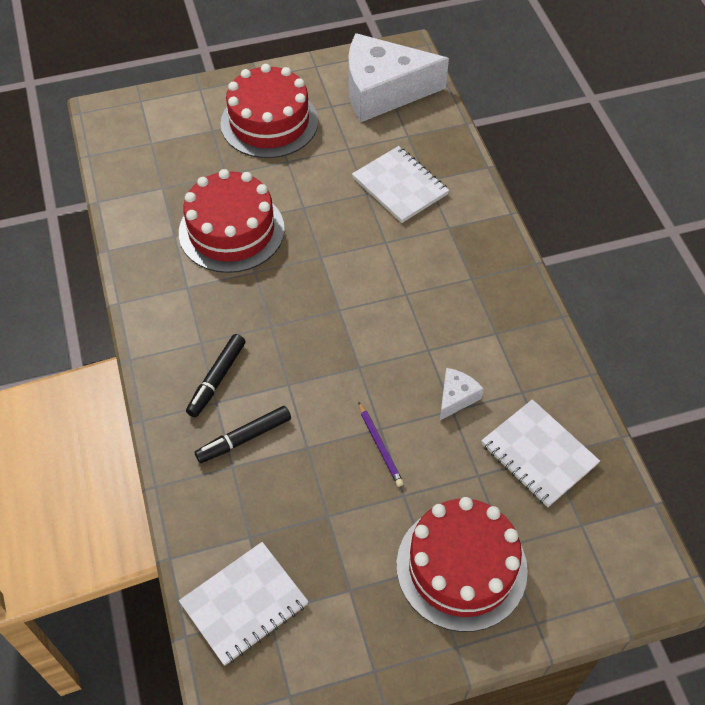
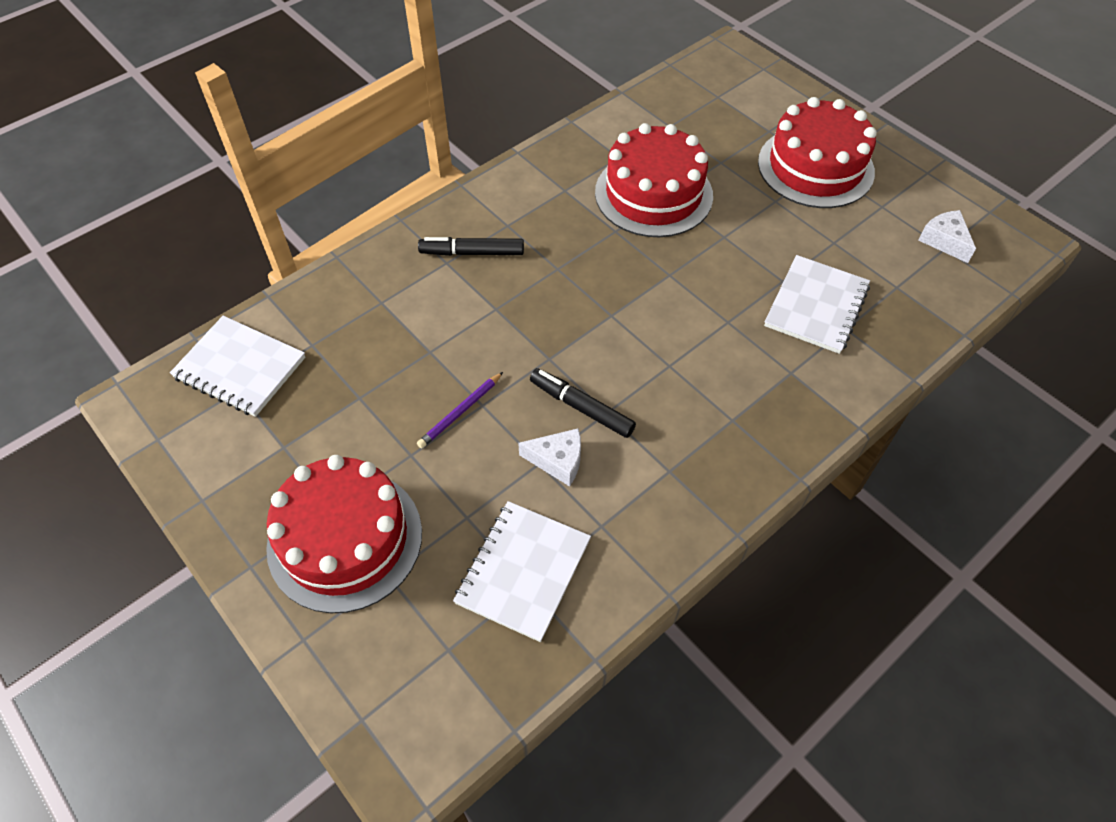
camera: 65 degrees right, 0 degrees up
black marker [195,406,291,463] -> black marker moved to [530,368,636,438]
white cheese [348,33,449,122] -> white cheese [918,210,976,263], size x0.41

